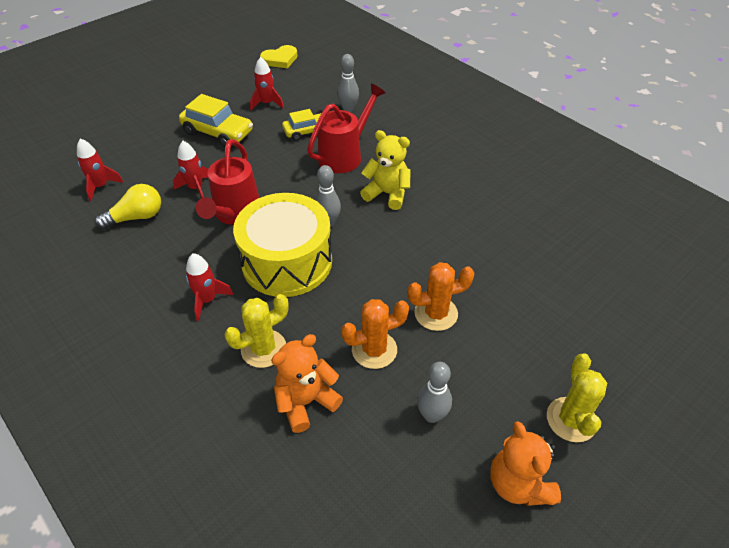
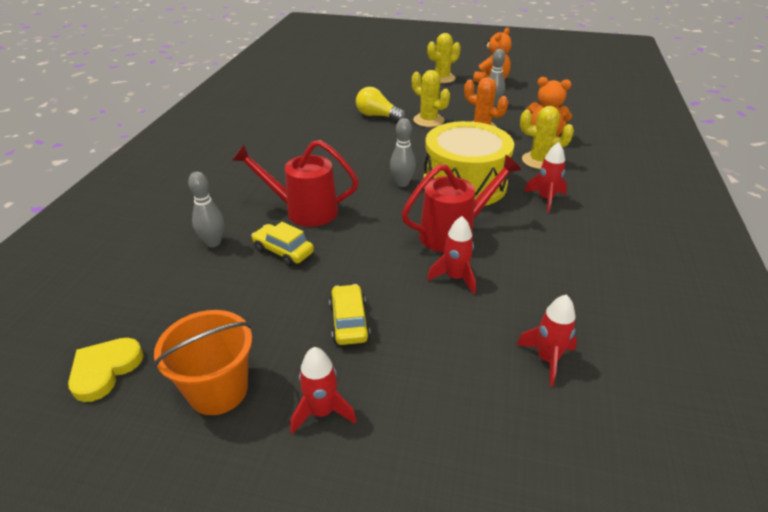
camera: 125 degrees left, 10 degrees down
yellow light bulb [95,184,161,230] -> yellow light bulb moved to [356,87,406,121]
yellow car [179,94,253,147] -> yellow car [329,284,370,345], size x0.66
red rocket [250,57,284,110] -> red rocket moved to [291,347,357,434]
yellow heart [260,45,298,68] -> yellow heart turned 90 degrees counterclockwise [68,338,144,402]
yellow teddy bear [360,130,410,210] -> none
orange cactus [407,262,475,331] -> yellow cactus [412,70,450,127]
none -> orange bucket [154,310,252,415]

